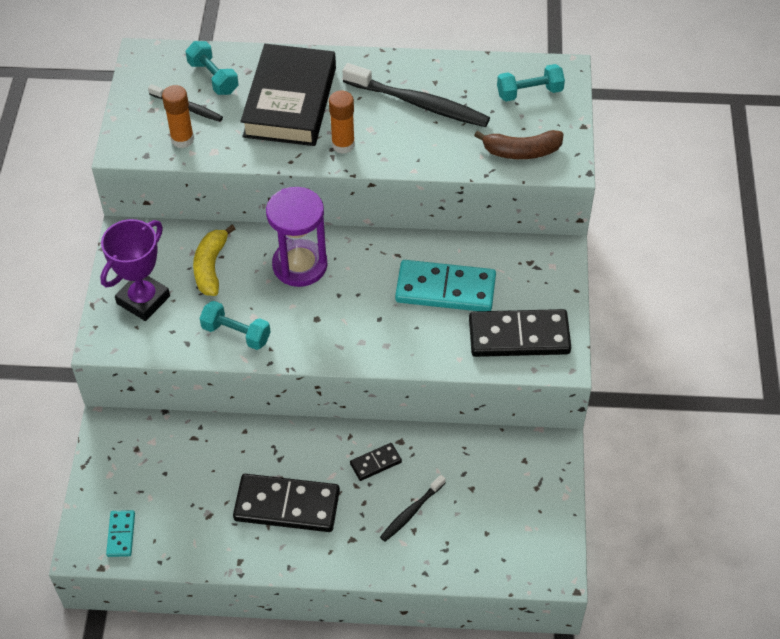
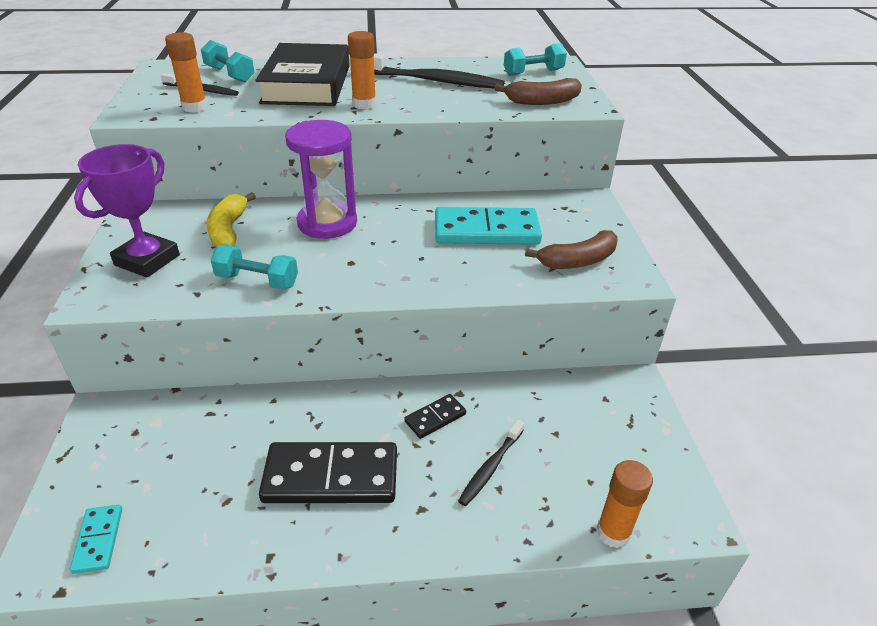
camera: 10 degrees left, 15 degrees down
black domino [469,309,571,357] -> brown banana [525,230,618,269]
none -> orange glue stick [597,460,653,548]

